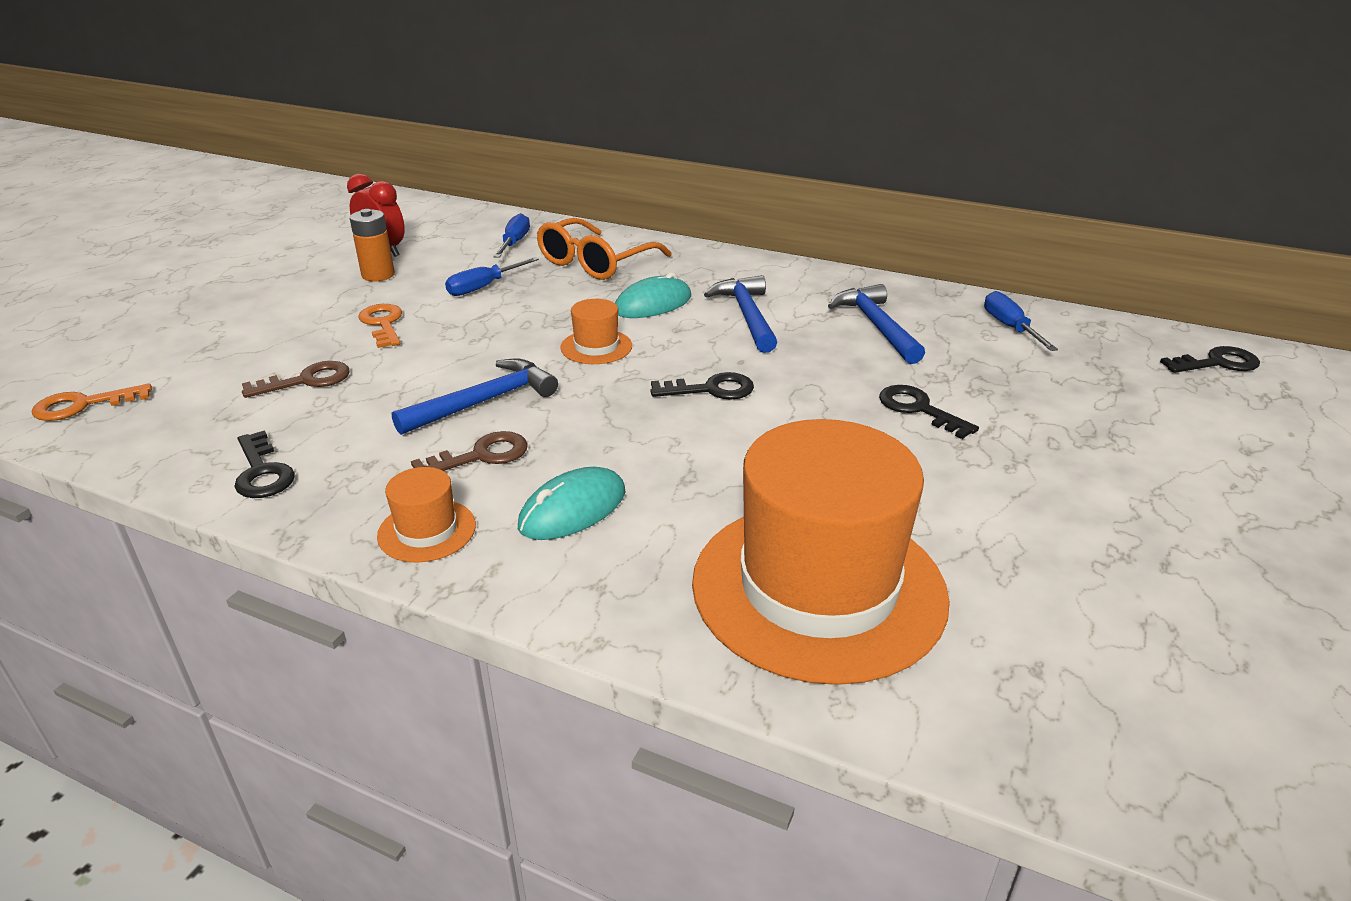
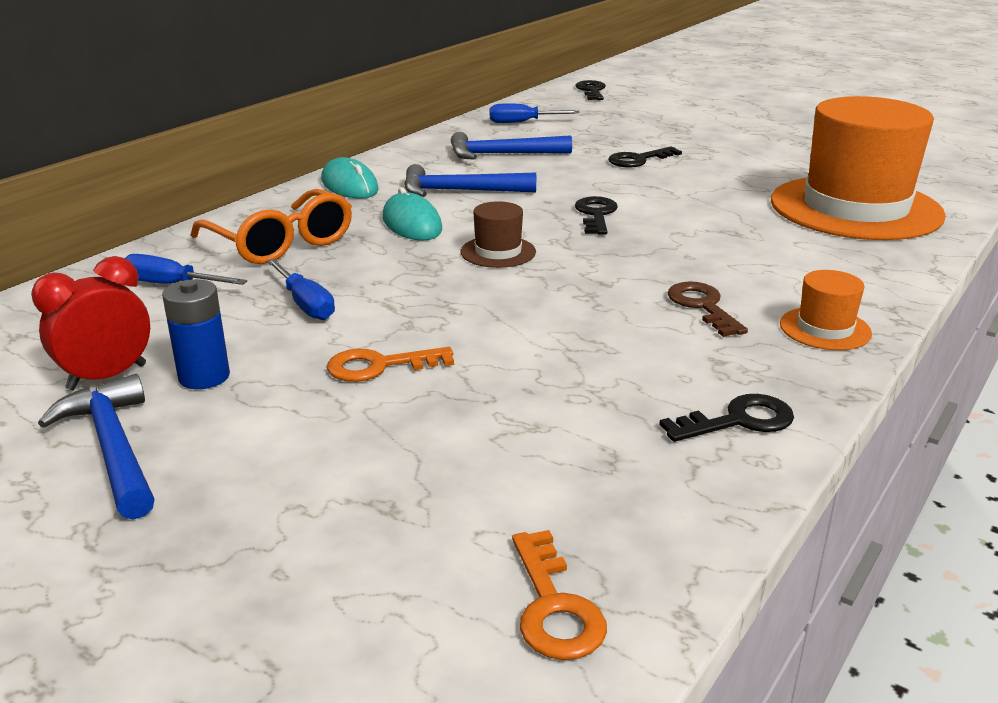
camera: 80 degrees left, 5 degrees down
brown key [242,361,350,398] -> none
orange battery [350,209,395,281] -> blue battery [162,279,230,389]
blue hammer [392,359,558,435] -> blue hammer moved to [38,374,155,520]
turquoise mouse [518,467,625,540] -> turquoise mouse moved to [321,157,379,199]
orange hat [560,299,632,364] -> brown hat [460,201,536,268]

